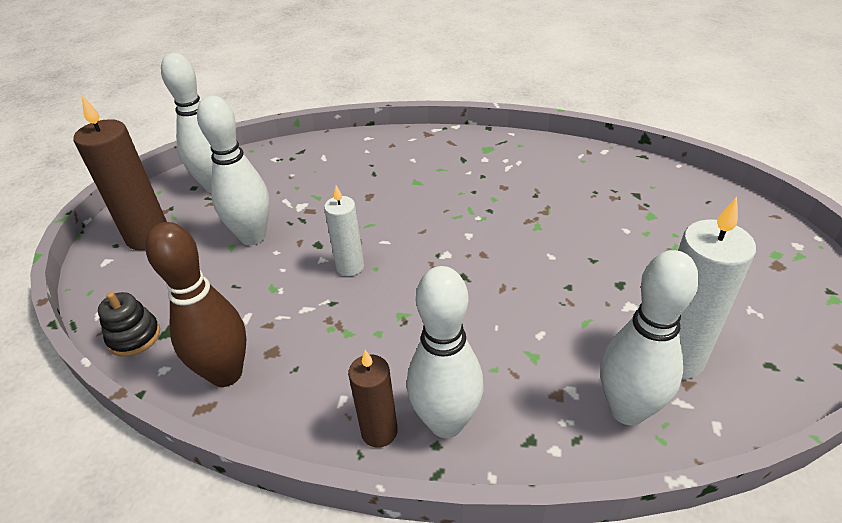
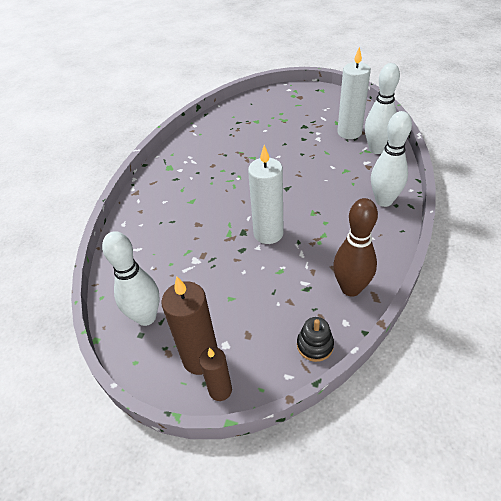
camera: 80 degrees left, 5 degrees up
white bowling pin [197,96,270,245] -> none
white candle [324,186,364,276] -> white candle [248,145,284,244], size x1.66
brown candle [348,350,398,448] -> brown candle moved to [199,347,232,401]

